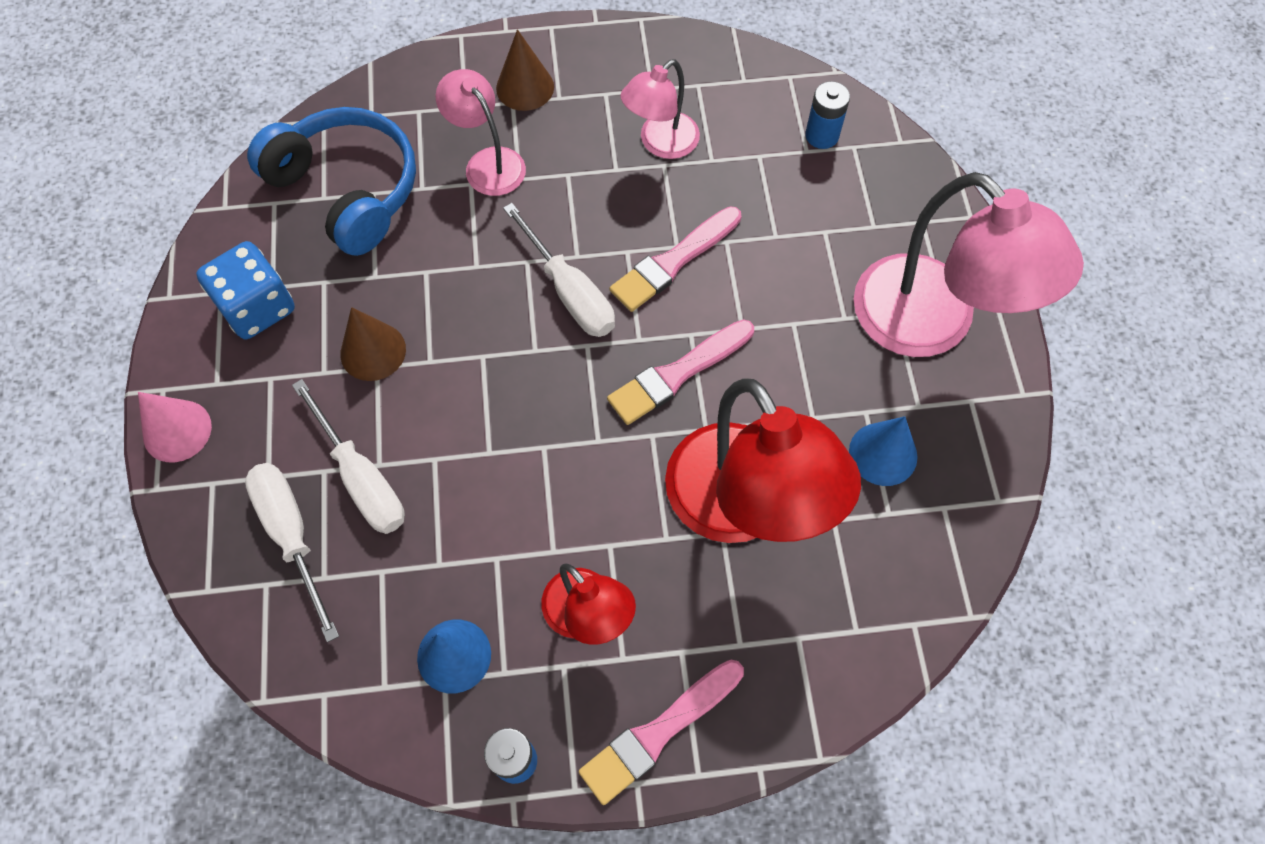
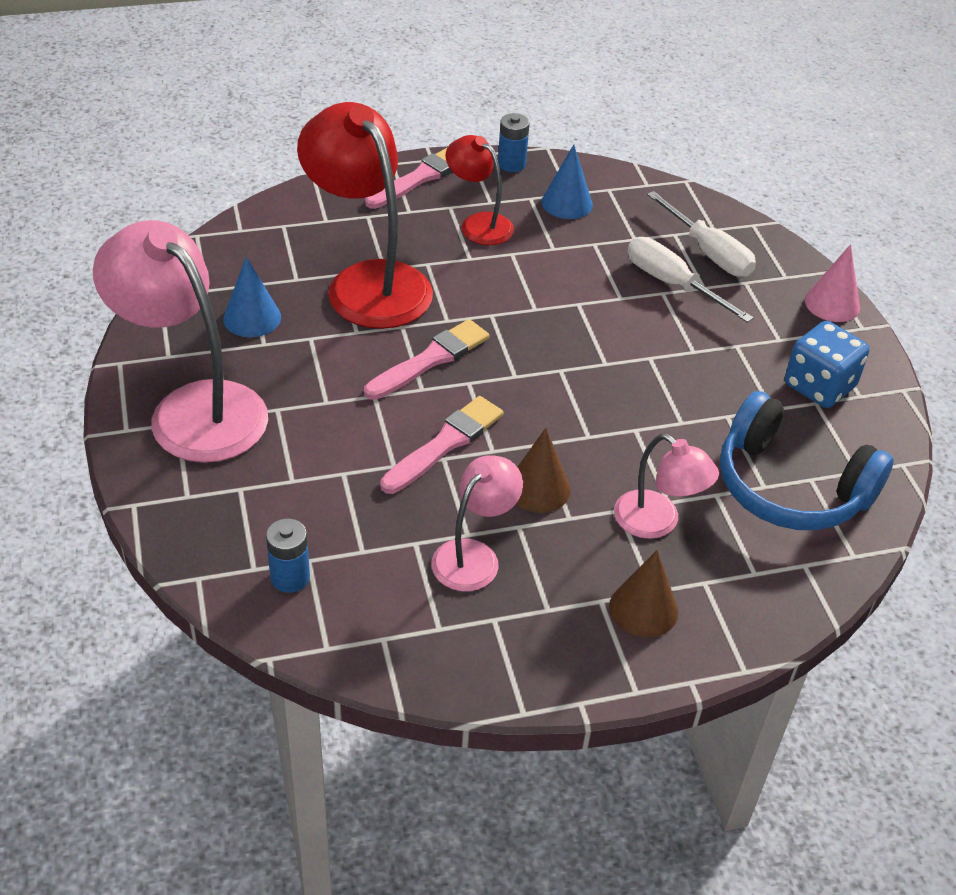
camera: 170 degrees right, 20 degrees down
brown cone [340,307,406,381] -> brown cone moved to [516,428,571,513]
white screwdriver [503,203,615,337] -> none

